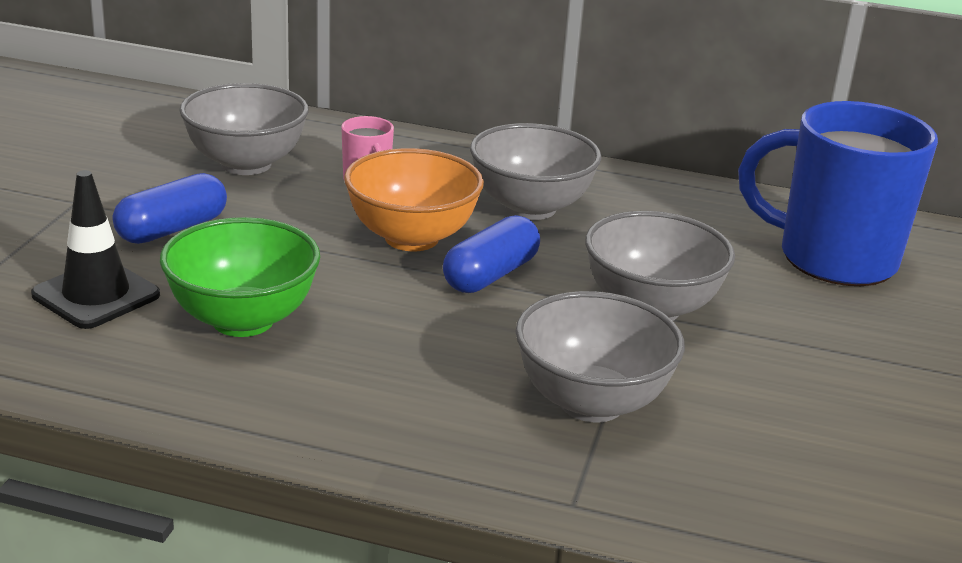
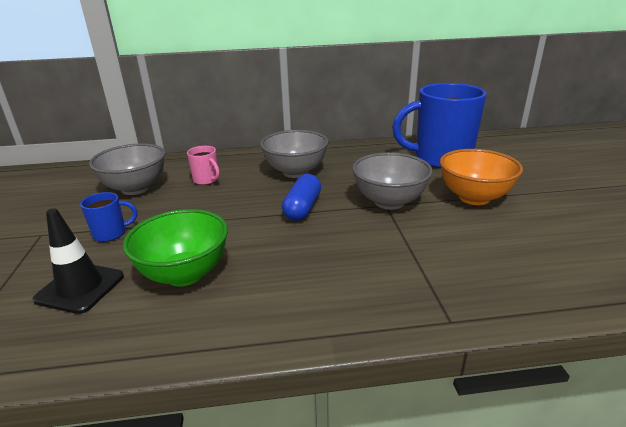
camera: 20 degrees left, 0 degrees up
blue capsule [113,173,227,244] -> blue mug [80,192,137,242]
orange bowl [344,148,484,251] -> orange bowl moved to [440,149,523,205]
grey bowl [515,291,685,422] -> none

